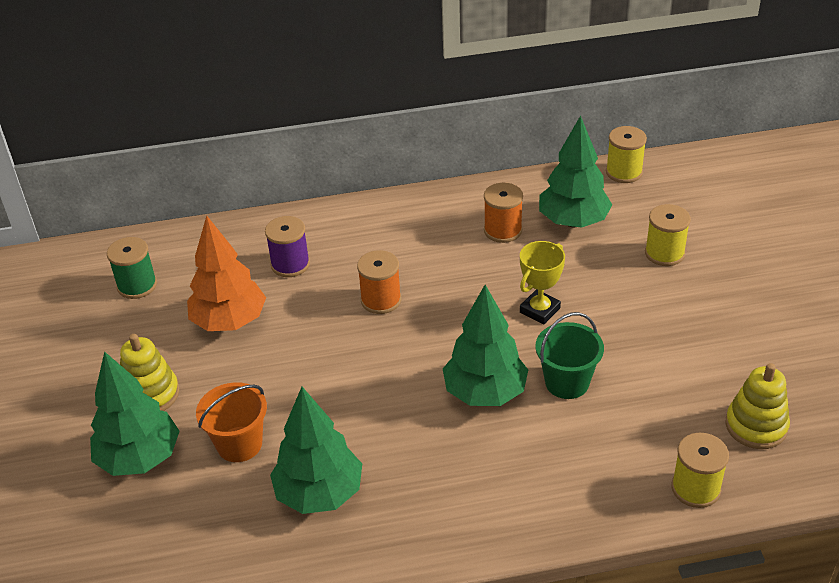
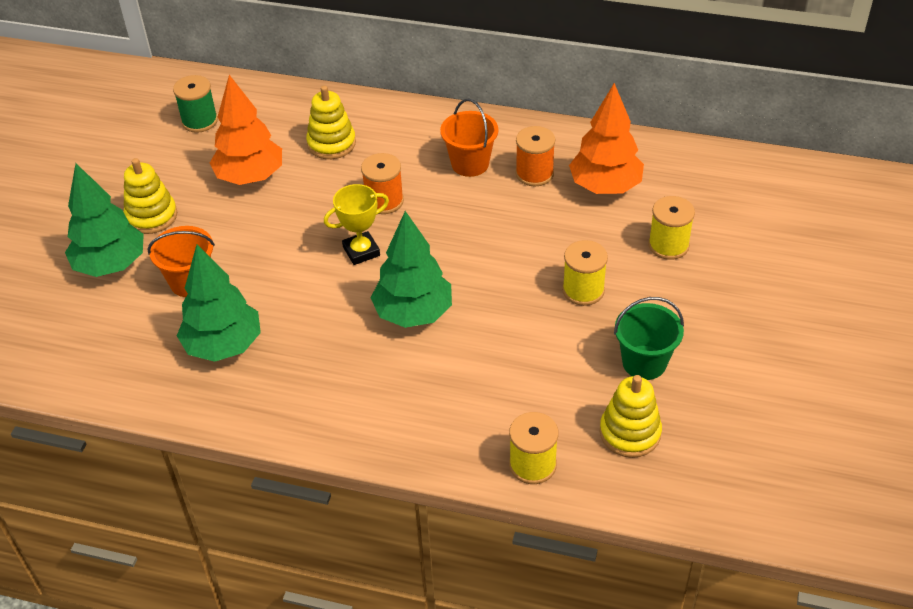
camera: 25 degrees right, 5 degrees up
purple spool [265,216,310,277] -> yellow stacking toy [306,86,356,159]
yellow trophy [520,241,565,325] -> yellow trophy moved to [324,184,389,265]
green bucket [535,312,604,399] -> green bucket moved to [614,297,684,380]
green tree [539,115,612,228] -> orange tree [569,83,644,194]
yellow spool [606,126,647,183] -> yellow spool moved to [562,240,608,306]
none -> orange bucket [440,98,498,177]

